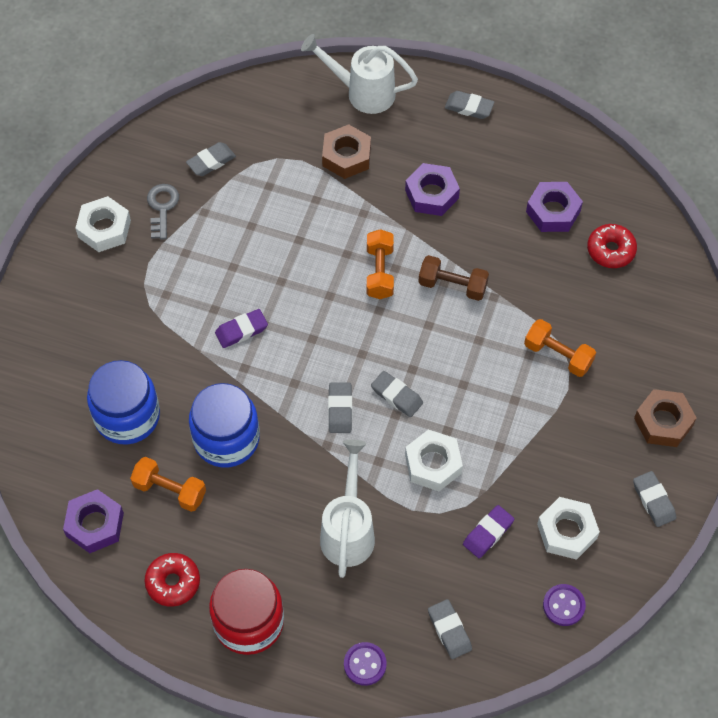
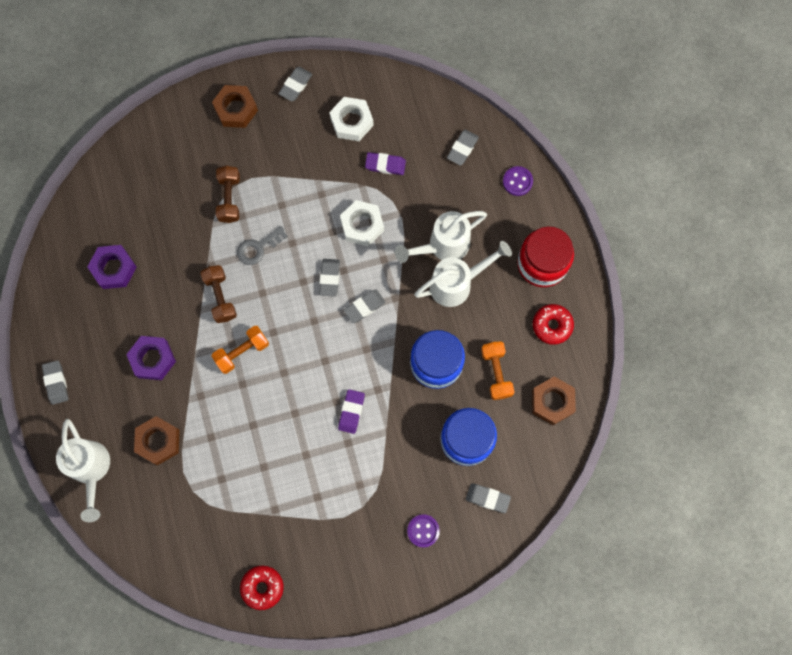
camera: 125 degrees left, 15 degrees up
purple nut [63,489,124,553] -> brown nut [532,376,576,425]
white nut [75,196,131,252] -> none
grey key [147,184,179,240] -> grey key moved to [237,226,288,265]
grey eraser [186,142,236,176] -> grey eraser moved to [466,483,511,513]
purple eraser [215,309,268,348] -> purple eraser turned 75 degrees clockwise [338,389,365,434]
orange dumbbell [524,319,596,377] -> brown dumbbell [216,166,240,223]
purple button [543,584,586,626] -> purple button moved to [407,514,440,547]
red donut [587,224,637,268] -> red donut moved to [240,566,284,610]
none -> white watering can [414,241,512,307]

